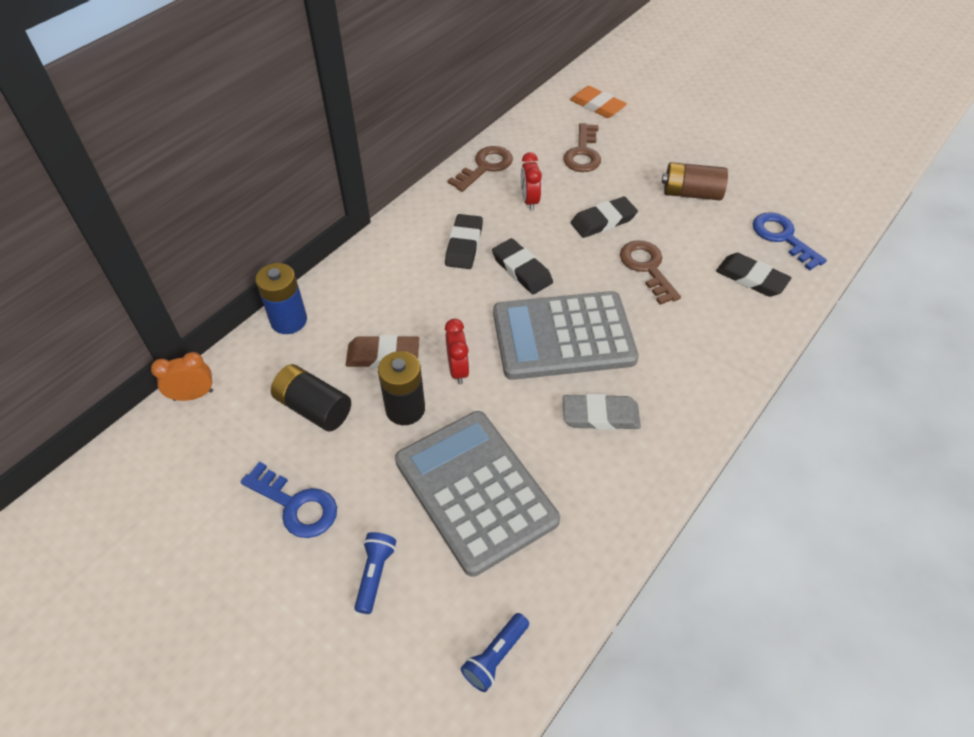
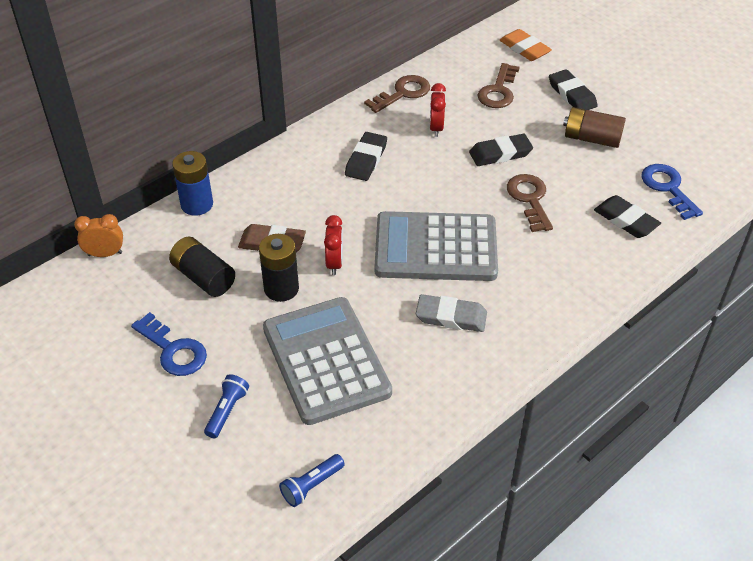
camera: 10 degrees right, 5 degrees down
black eraser [492,238,553,294] -> black eraser moved to [549,69,598,111]

